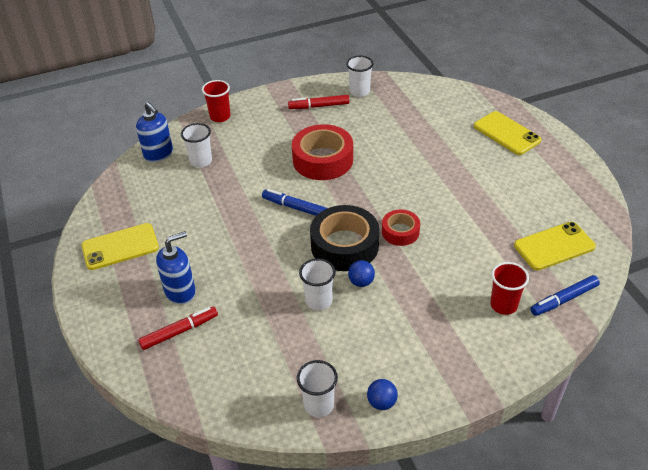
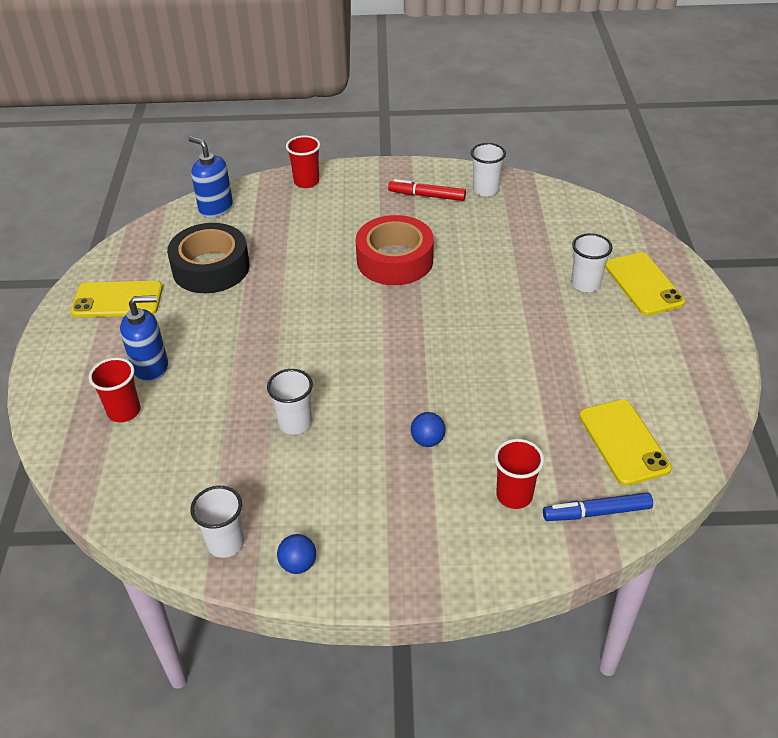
camera: 20 degrees right, 0 degrees up
blue soap dispenser [136,102,173,162] -> blue soap dispenser turned 150 degrees clockwise [189,136,233,218]
red marker [138,306,218,350] -> red cup [89,357,141,422]
white cup [181,123,212,168] -> white cup moved to [571,233,613,292]
blue marker [262,189,327,216] -> none
black tape [310,205,379,271] -> black tape moved to [167,223,250,293]
blue ball [348,260,375,287] -> blue ball moved to [411,412,446,447]
red tape [382,209,420,246] -> none
yellow phone [514,222,596,270] -> yellow phone turned 75 degrees clockwise [579,399,672,486]

